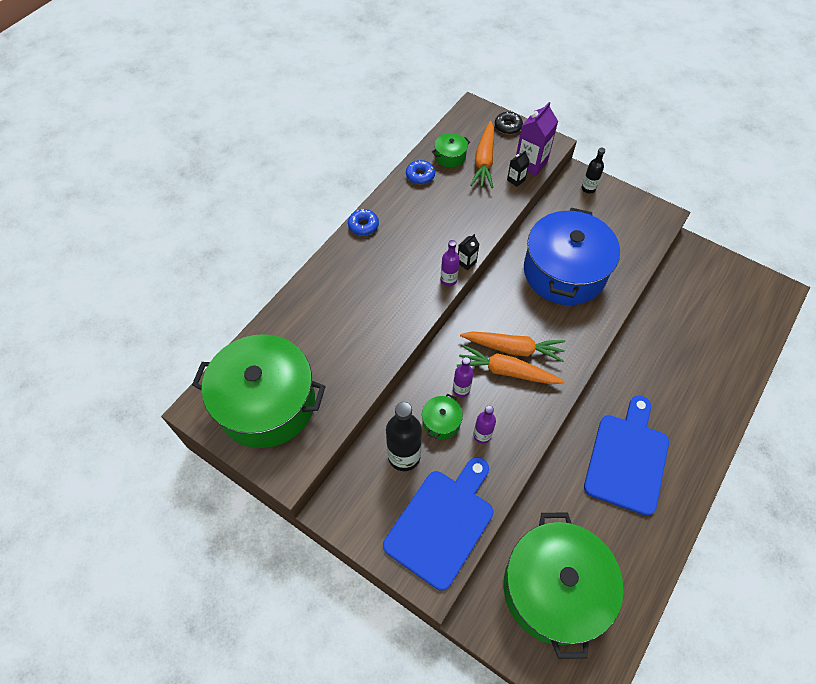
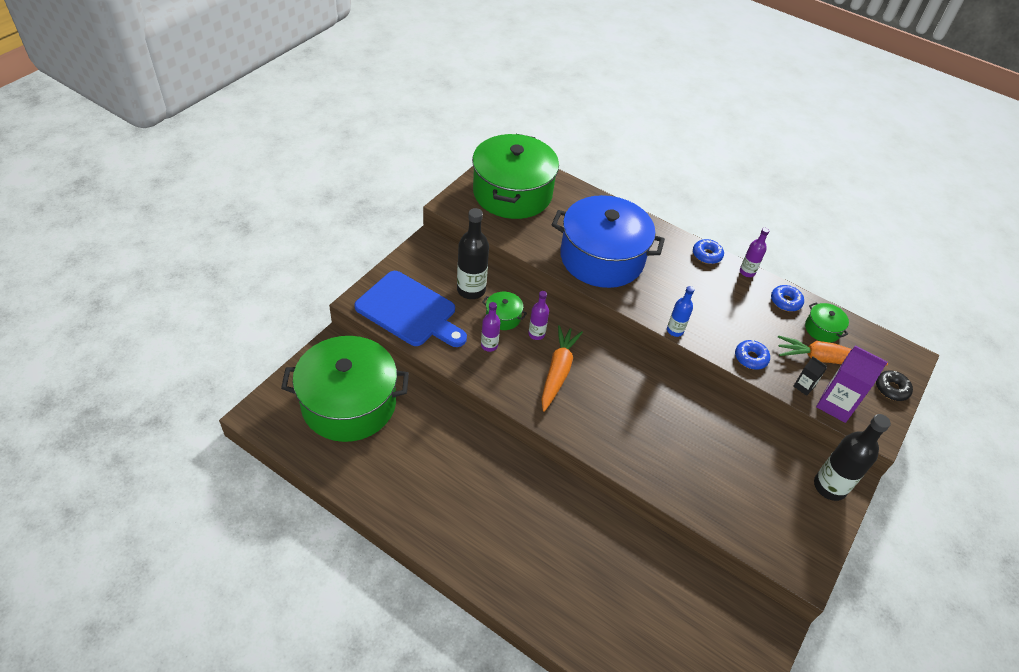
camera: 85 degrees right, 10 degrees down
purple bottle [441,240,460,286] -> purple bottle moved to [740,228,769,277]
black carton [458,234,479,270] -> blue bottle [667,286,695,337]
orange carrot [460,331,565,362] -> none
blue pot [524,207,620,305] -> blue pot moved to [552,195,665,288]
black bottle [581,148,605,194] -> black bottle [814,414,891,501], size x1.77
blue cutting board [584,395,669,516] -> none
none -> blue donut [735,340,770,370]

